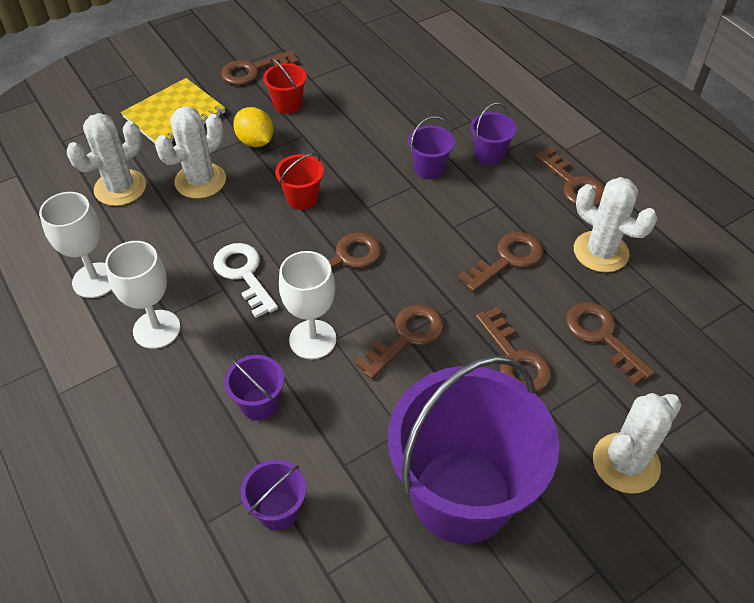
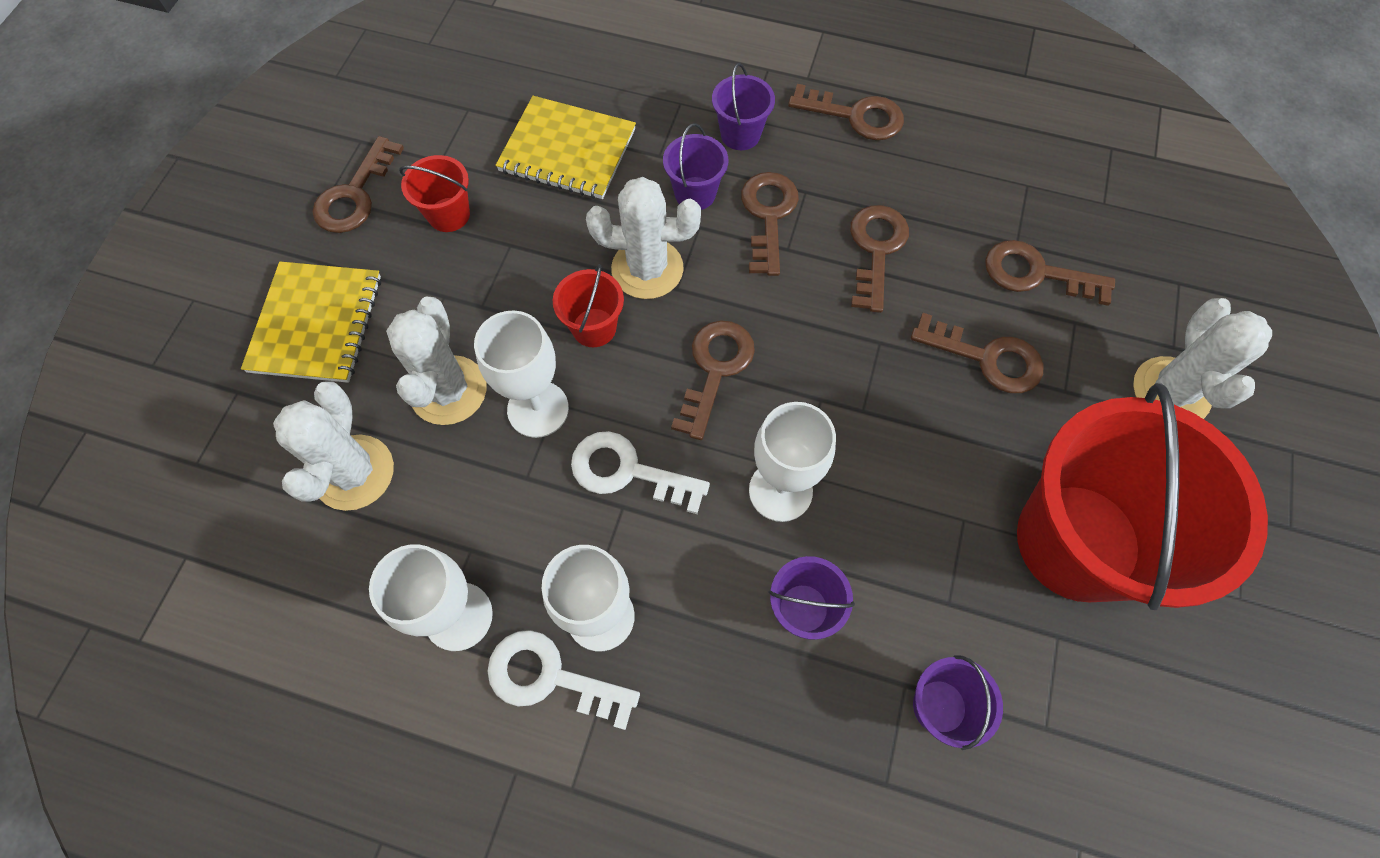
camera: 40 degrees left, 15 degrees up
yellow lemon [233,107,274,147] -> none
brown key [354,304,444,379] -> brown key moved to [741,172,799,276]
purple bucket [388,355,559,544] -> red bucket [1017,383,1268,610]
white cactus [574,177,657,272] -> white cactus moved to [586,177,701,299]
none -> white goblet [474,310,569,438]
none -> white key [488,630,640,730]
none -> yellow notebook [495,96,636,199]

